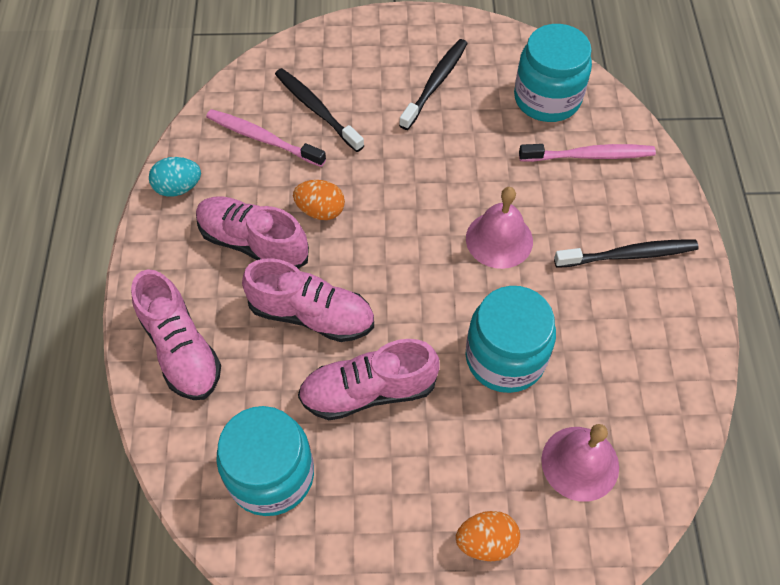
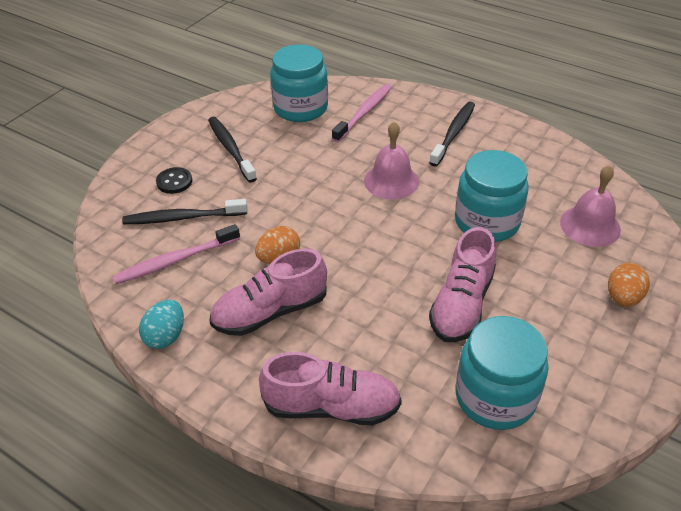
camera: 55 degrees left, 15 degrees down
pink shoe [242,258,374,342] -> none
none -> black button [156,167,192,194]

